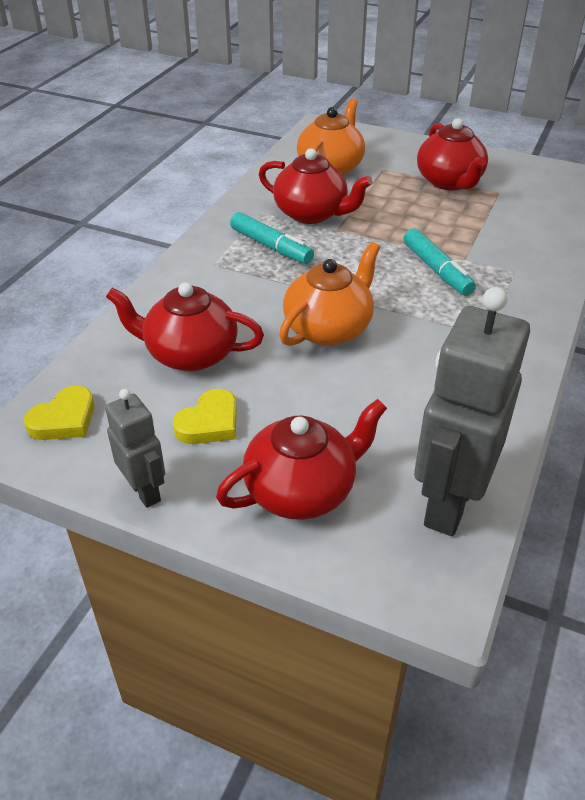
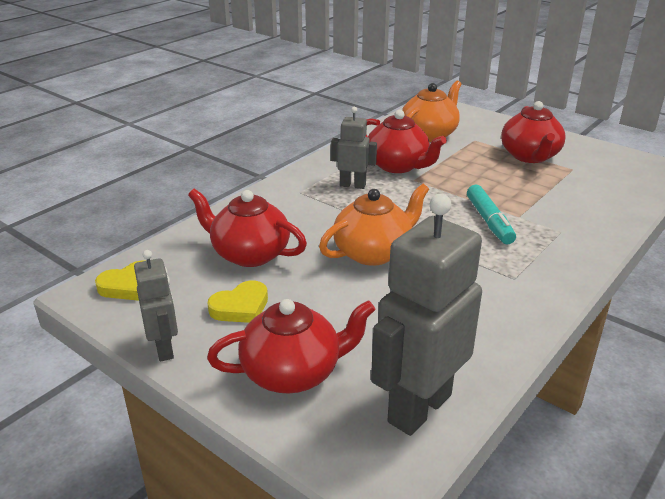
camera: 15 degrees right, 10 degrees down
turquoise marker [230,212,314,264] -> grey robot [331,107,377,189]

